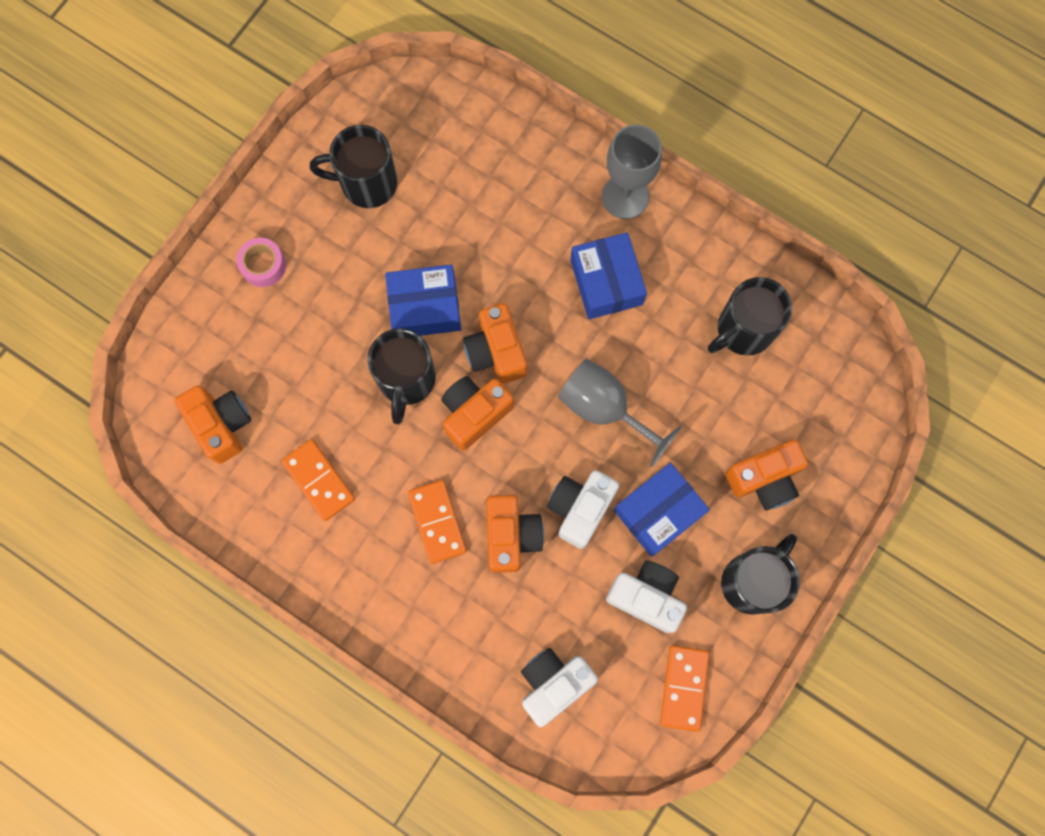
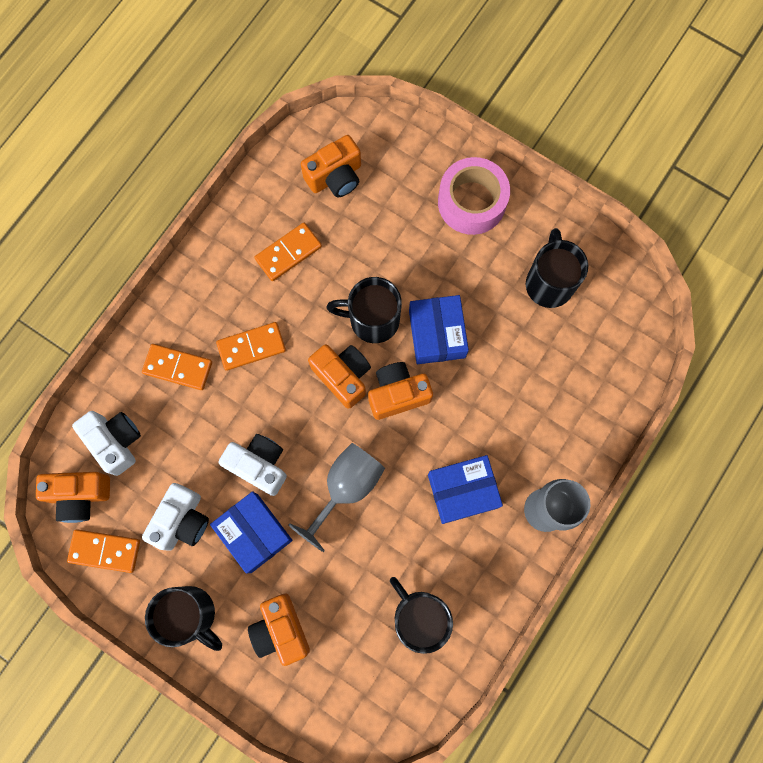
camera: 90 degrees right, 0 degrees up
pink tape [236,238,286,287] -> pink tape [438,157,510,235], size x1.82
orange camera [486,495,544,573] -> orange camera moved to [36,472,110,523]
none -> orange domino [142,344,212,390]

